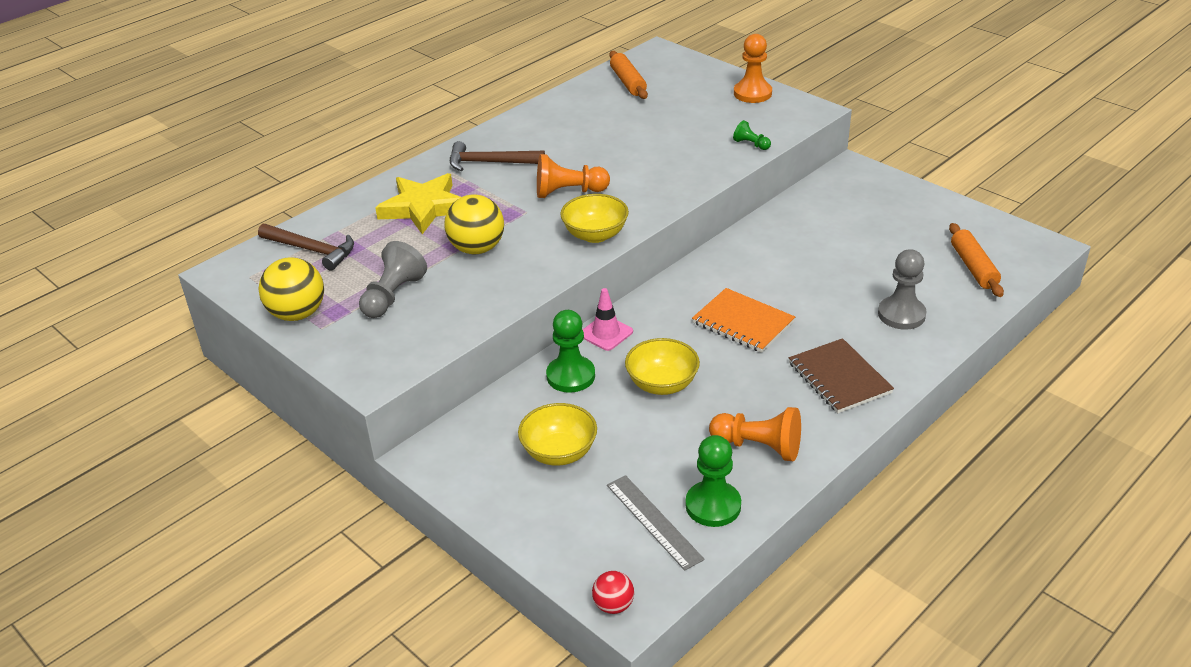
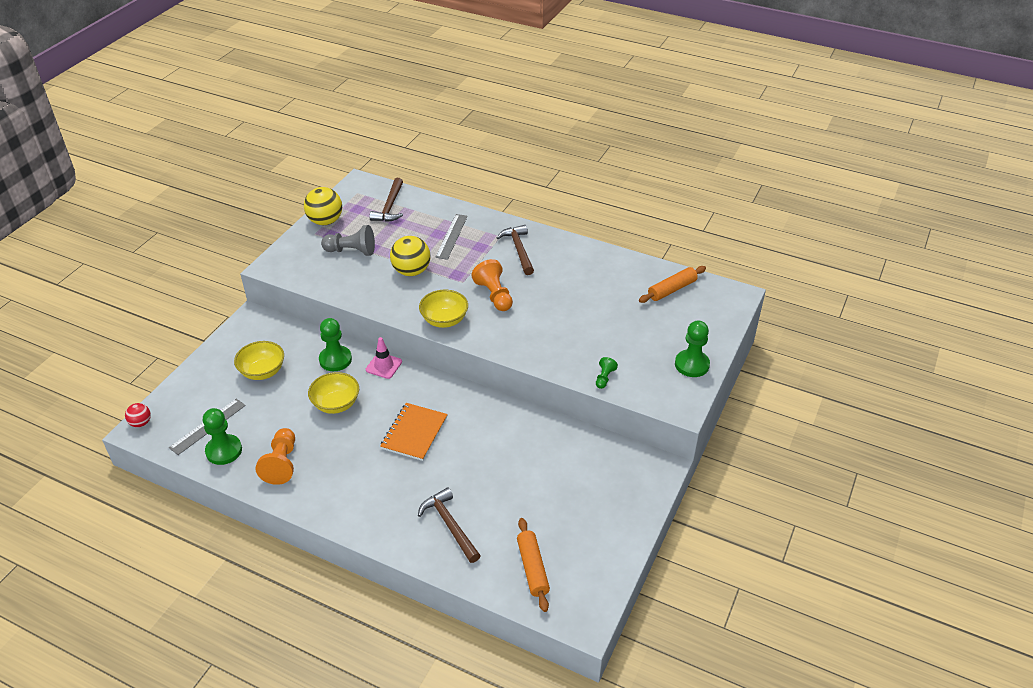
camera: 70 degrees right, 5 degrees up
yellow star [375,173,461,234] -> grey ruler [435,214,468,260]
orange pawn [734,34,772,103] -> green pawn [675,321,710,377]
brown notebook [789,338,894,413] -> none
grey pawn [878,249,927,330] -> brown hammer [418,487,481,563]
orange rolling pin [949,223,1004,297] -> orange rolling pin turned 75 degrees counterclockwise [517,518,550,612]

